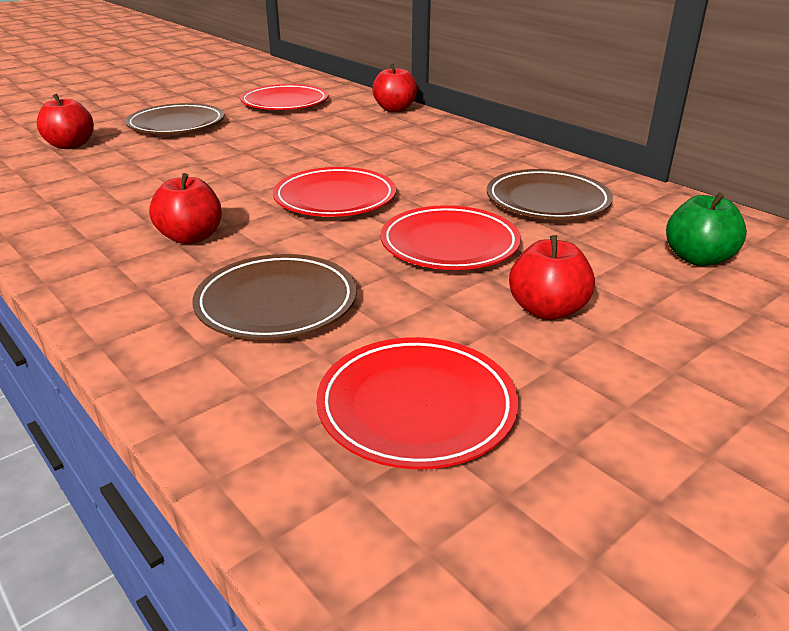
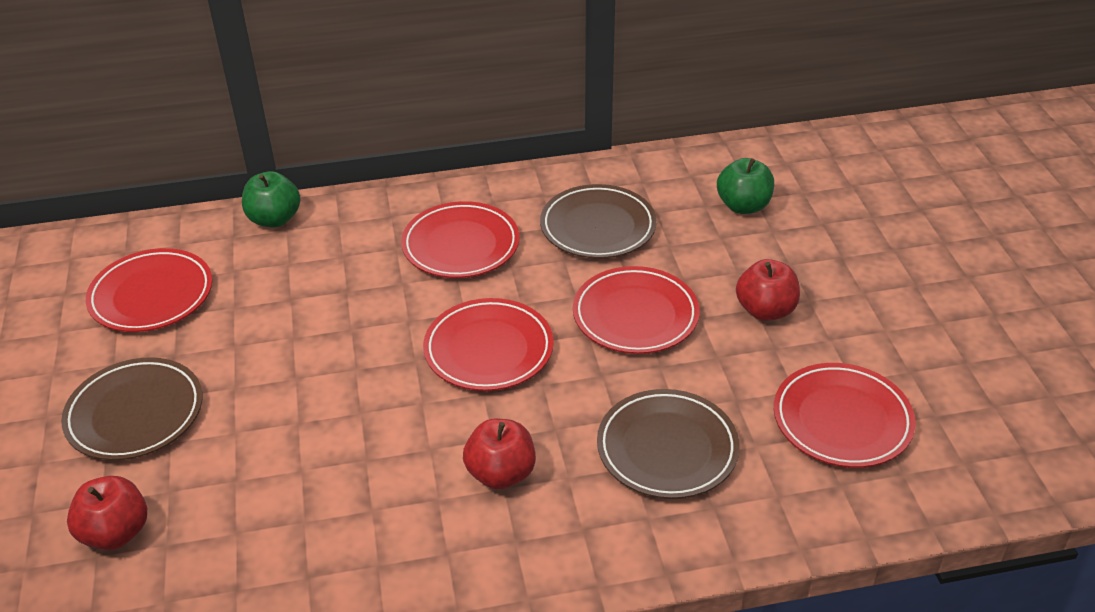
camera: 60 degrees left, 10 degrees up
red apple [372,64,417,112] -> green apple [242,171,300,228]
none -> red plate [401,201,520,278]

